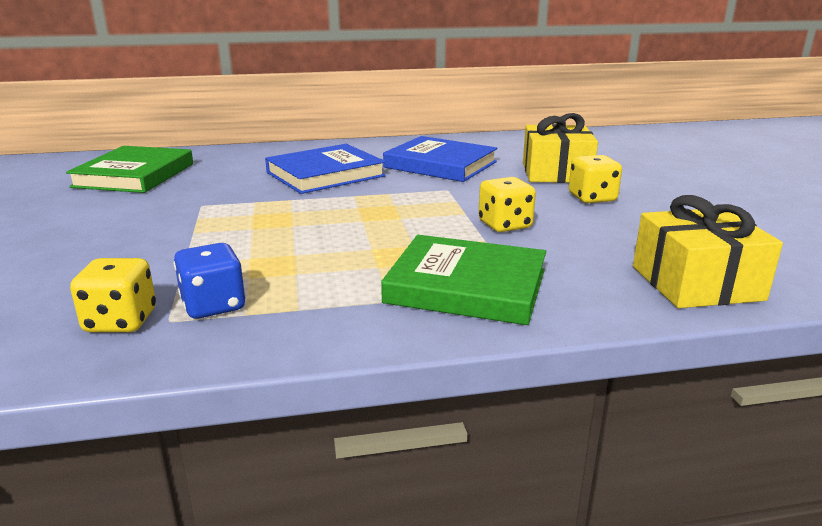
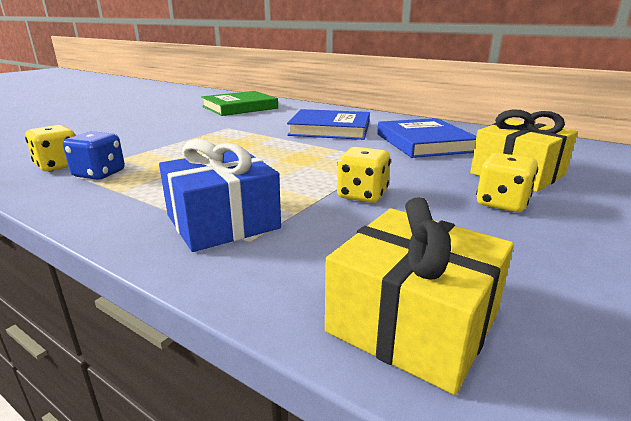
camera: 45 degrees right, 0 degrees up
green book [381,235,546,325] -> blue gift [159,139,281,252]

